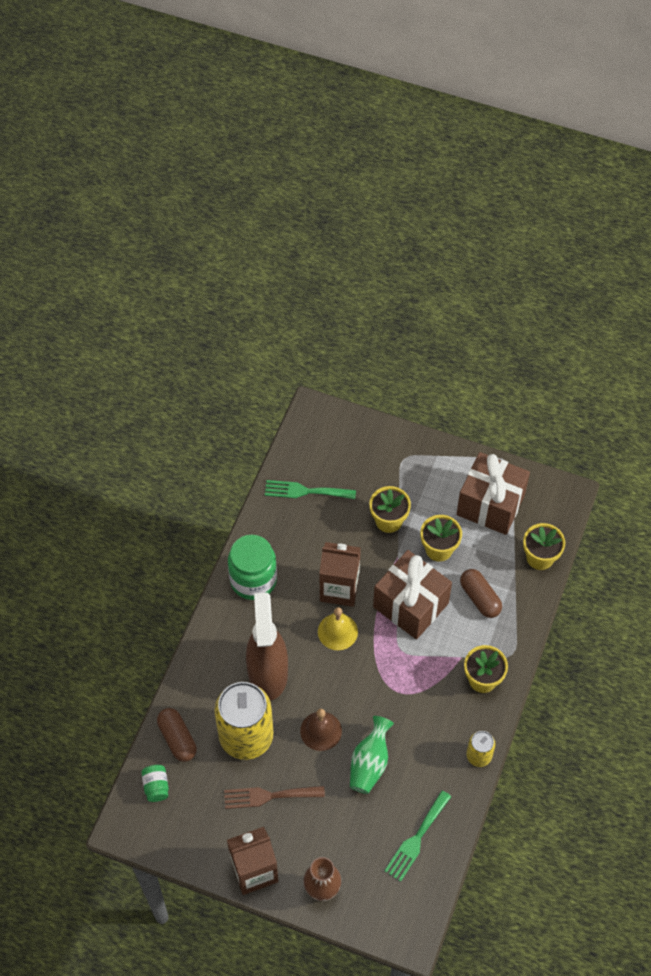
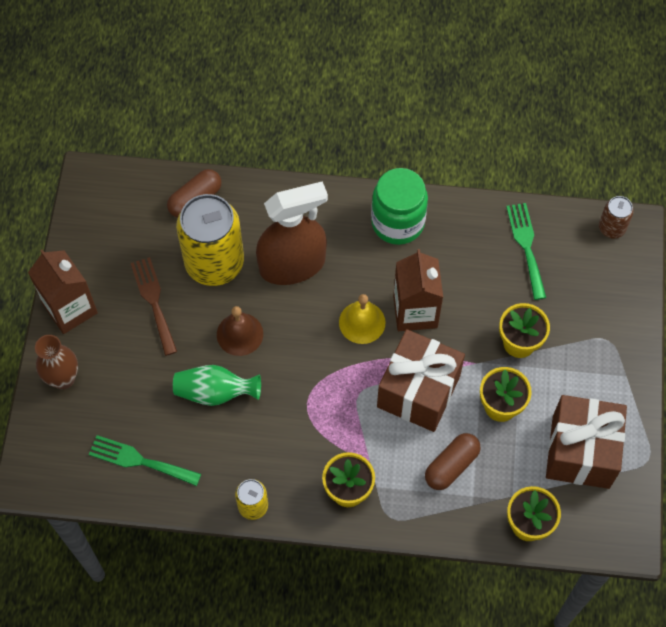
camera: 75 degrees right, 5 degrees up
green jar [141,765,169,802] -> none
none -> brown can [599,196,634,239]

